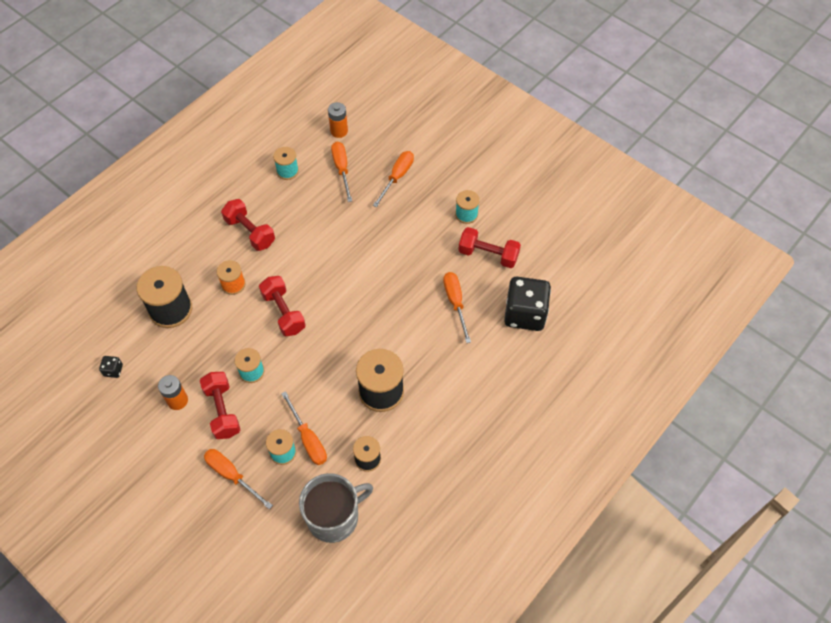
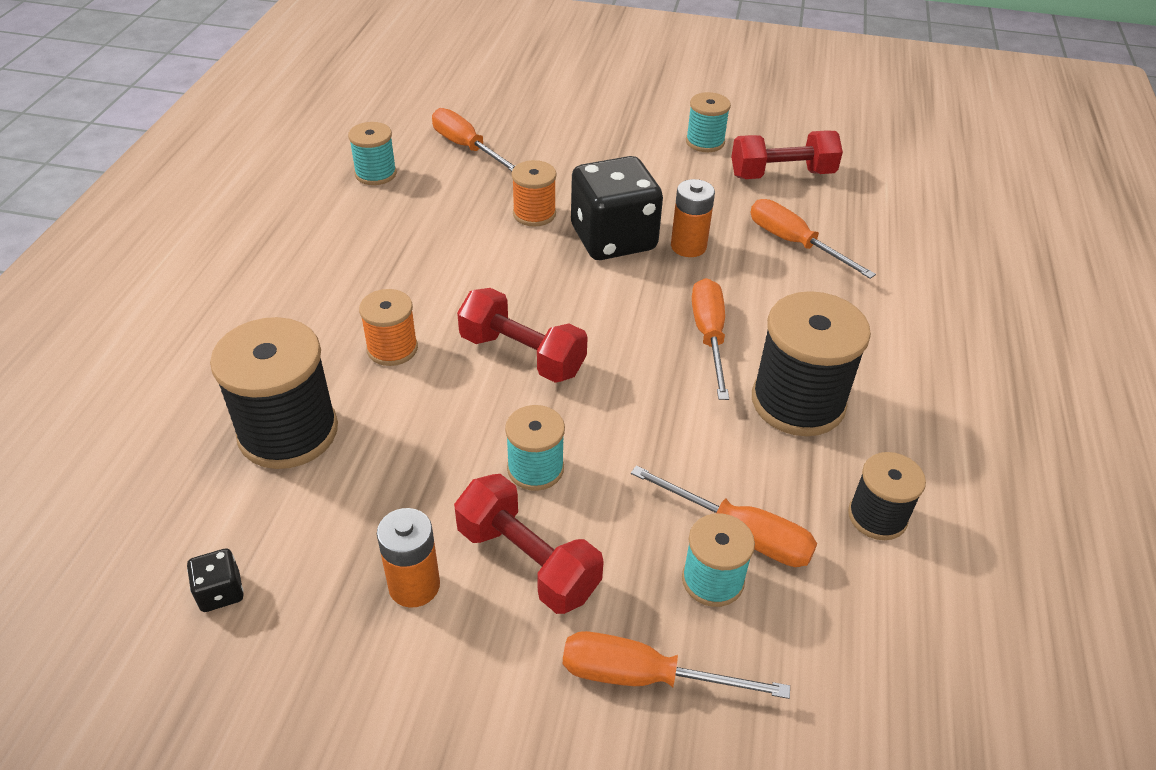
camera: 30 degrees left, 15 degrees down
red dumbbell [221,199,275,251] -> none
grey mug [299,473,373,543] -> none
orange battery [328,102,348,138] -> orange battery moved to [671,179,715,257]
orange screwdriver [373,151,414,207] -> orange screwdriver moved to [692,278,729,400]
black dice [504,277,551,331] -> black dice moved to [571,156,663,260]
none -> orange spool [512,160,557,227]

